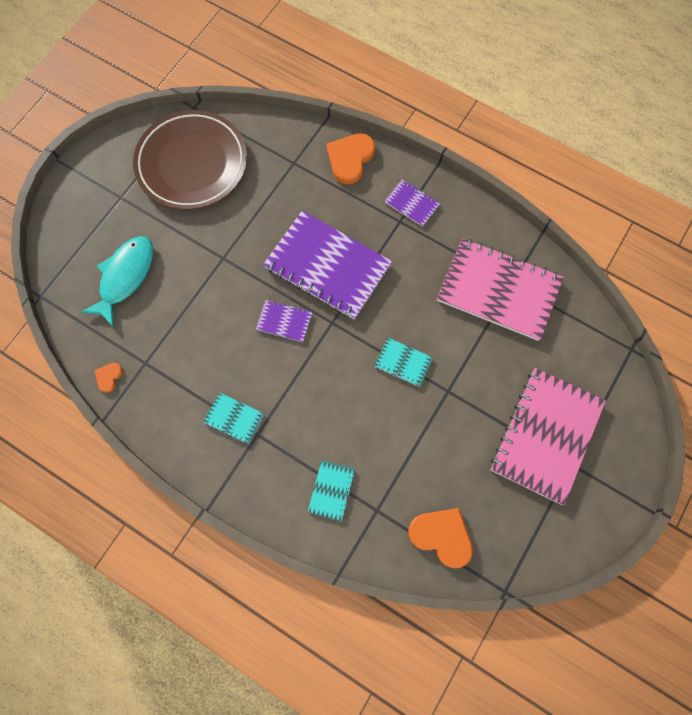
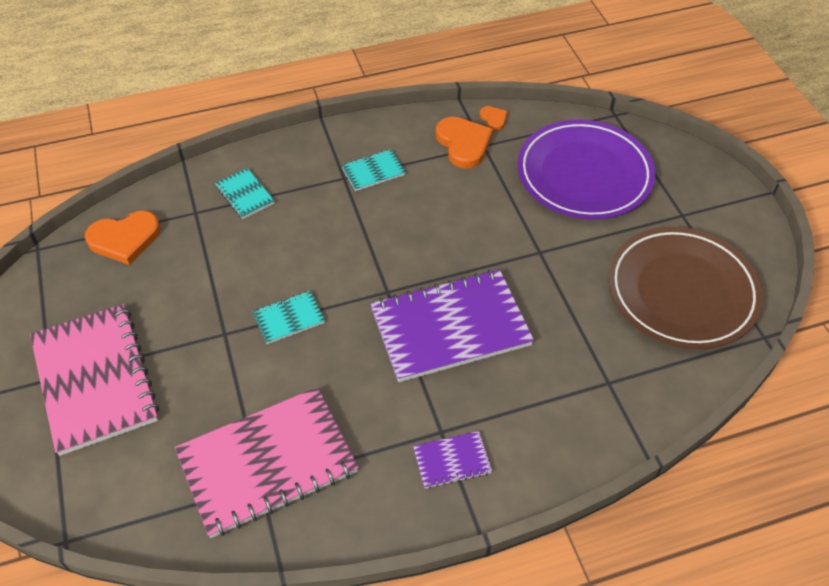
camera: 130 degrees right, 20 degrees down
turquoise fish [81,236,153,327] -> purple plate [517,120,655,219]
purple notebook [256,300,312,342] -> none
orange heart [326,133,375,184] -> orange heart moved to [436,117,493,169]

